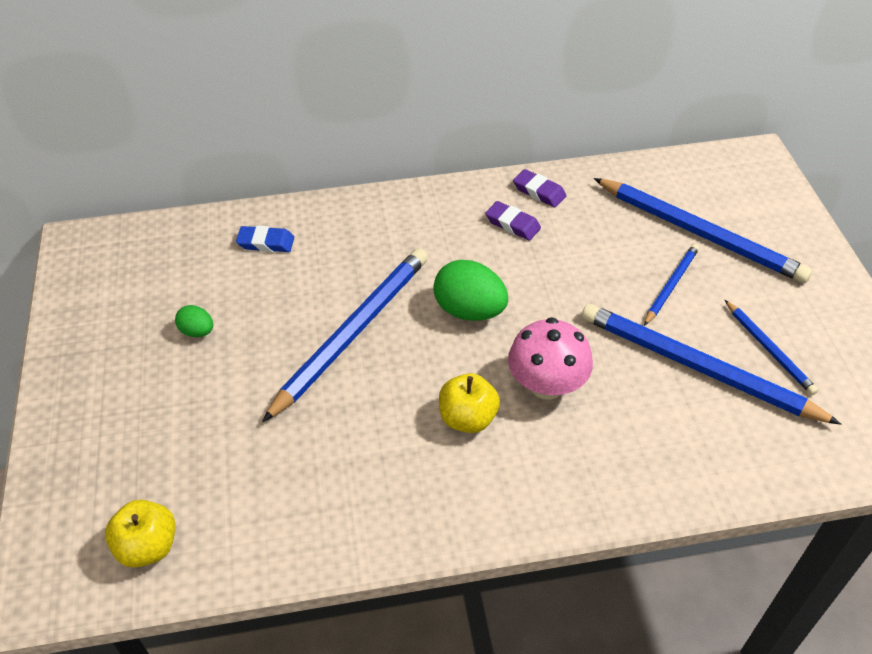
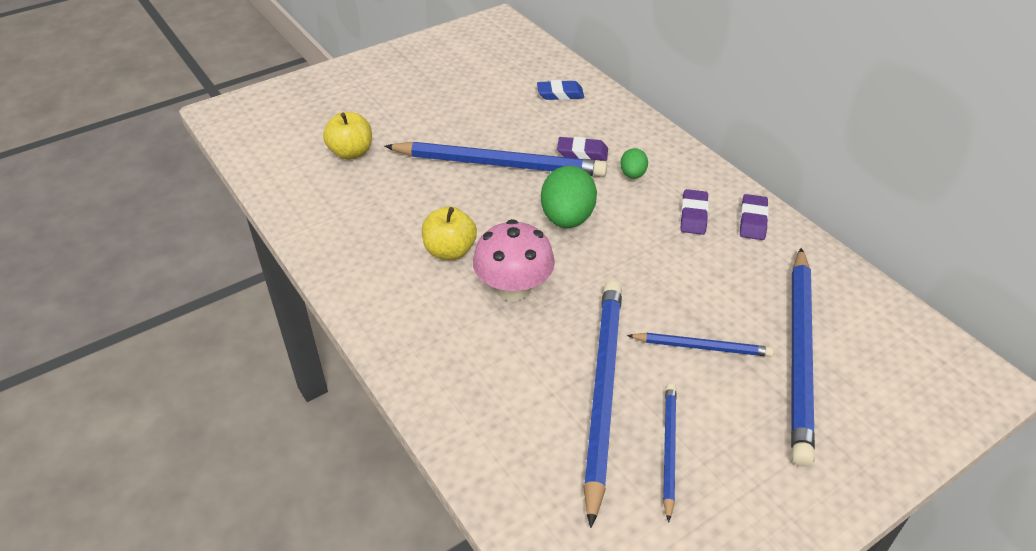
camera: 65 degrees right, 5 degrees down
yellow apple [105,500,175,568] -> yellow apple moved to [323,112,372,160]
green egg [175,305,213,337] -> green egg moved to [620,148,648,179]
blue eraser [236,226,294,252] -> blue eraser turned 75 degrees counterclockwise [537,80,584,100]
blue pencil [725,300,818,395] -> blue pencil turned 150 degrees clockwise [663,383,677,523]
none -> purple eraser [557,137,608,161]

